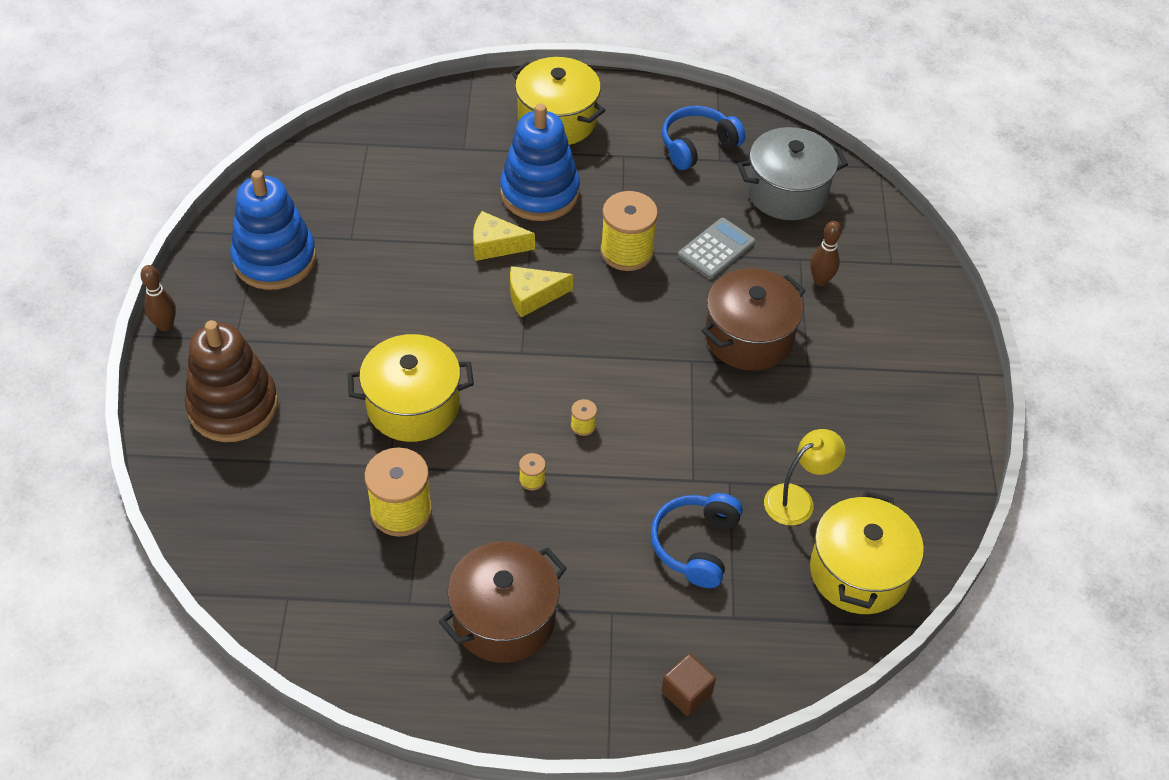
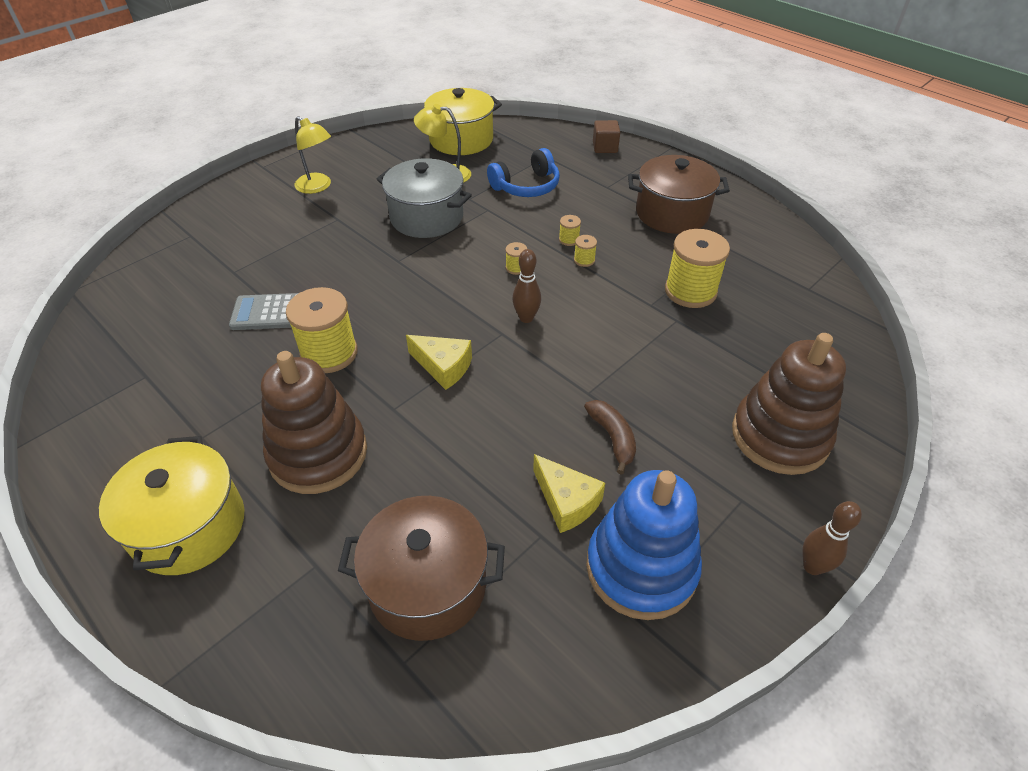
camera: 135 degrees left, 5 degrees down
yellow pot [348,334,474,442] -> none
yellow cheese [473,211,535,261] -> yellow cheese moved to [533,454,605,533]
blue stacking toy [500,104,580,221] -> brown stacking toy [261,351,367,494]
blue headphones [662,106,745,170] -> none
brown pot [702,268,806,371] -> brown pot moved to [338,496,505,641]
grey pot [737,127,848,220] -> grey pot moved to [377,158,472,238]
brown bowling pin [810,221,842,286] -> brown bowling pin moved to [512,249,541,323]
none -> yellow lamp [295,116,331,194]
none -> yellow spool [559,215,581,246]
none -> brown banana [584,400,636,475]

